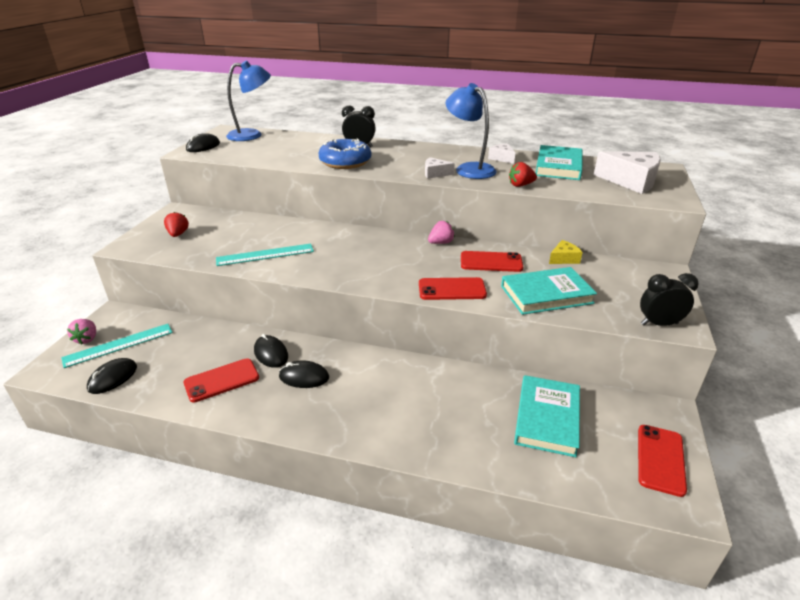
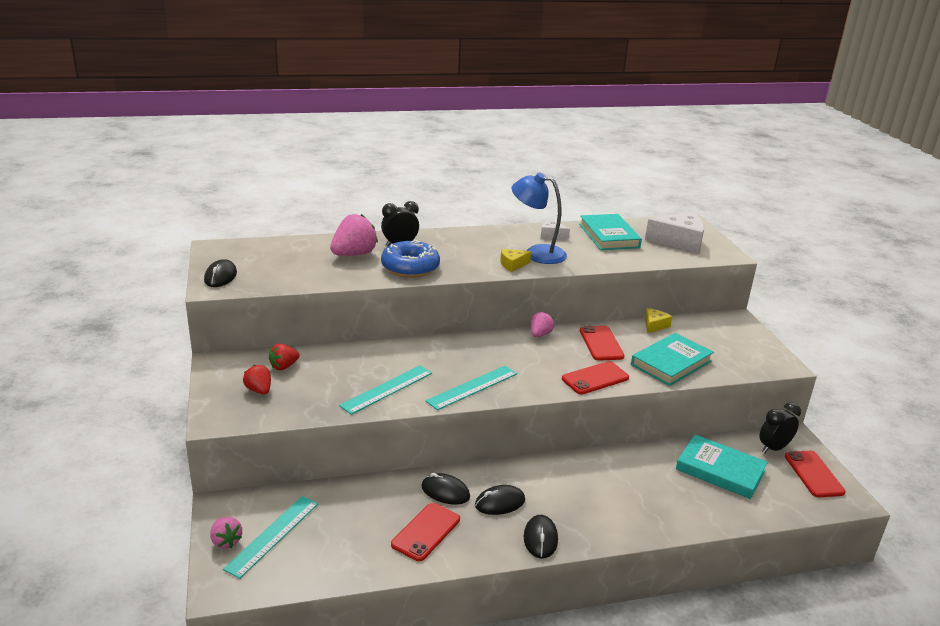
camera: 30 degrees left, 5 degrees down
black mouse [87,358,137,394] -> black mouse moved to [524,515,558,559]
blue lamp [226,61,271,141] -> none
white cheese [425,157,455,179] -> yellow cheese [500,249,531,272]
red phone [461,251,523,272] -> red phone turned 75 degrees counterclockwise [580,326,625,361]
red strawberry [509,162,537,187] -> red strawberry moved to [269,344,300,370]
turquoise book [514,375,580,457] -> turquoise book turned 45 degrees counterclockwise [676,435,768,499]
black clock [640,273,699,326] -> black clock moved to [759,402,801,453]
none -> pink strawberry [330,214,378,256]
none -> turquoise ruler [426,366,517,410]

